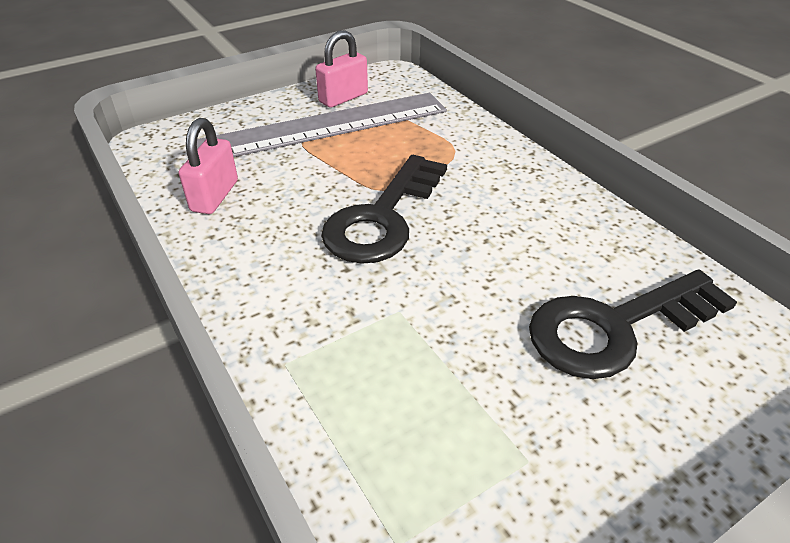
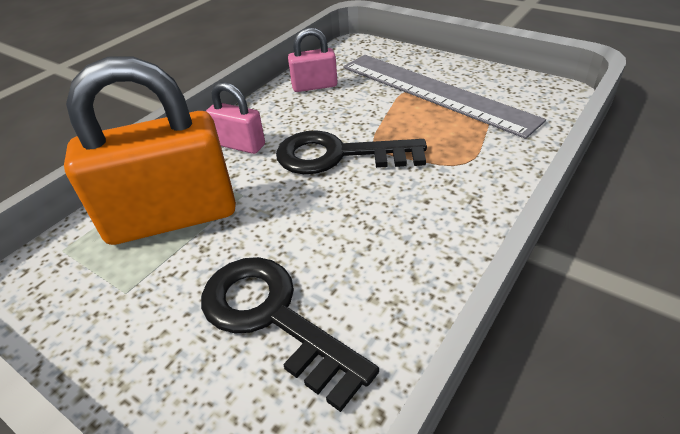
camera: 70 degrees right, 0 degrees up
pink padlock [315,30,368,108] -> pink padlock moved to [206,82,265,154]
none -> orange padlock [64,57,236,245]

